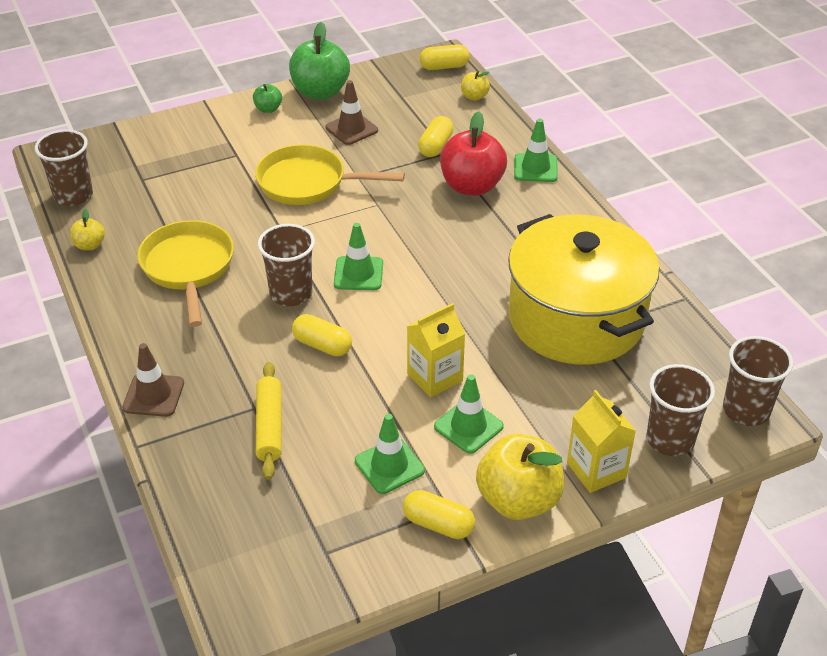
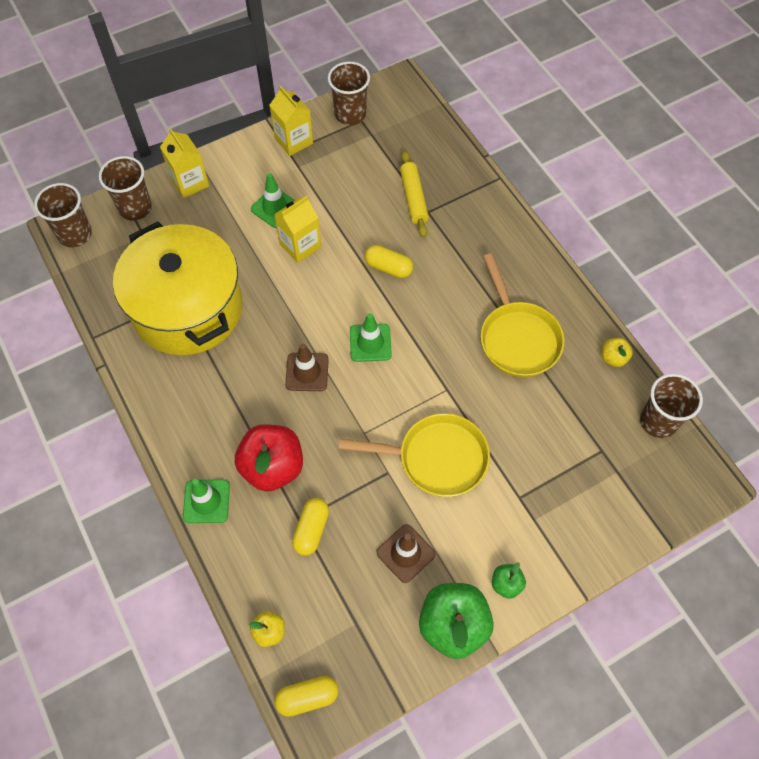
camera: 175 degrees right, 20 degrees up
brown traffic cone [122,343,184,417] -> brown traffic cone moved to [285,344,329,391]
brown cup [258,224,315,306] -> brown cup moved to [328,62,370,125]
green traffic cone [355,414,425,494] -> none
yellow capsule [403,490,475,539] -> yellow carton [269,86,313,156]
yellow apple [476,434,564,520] -> none

